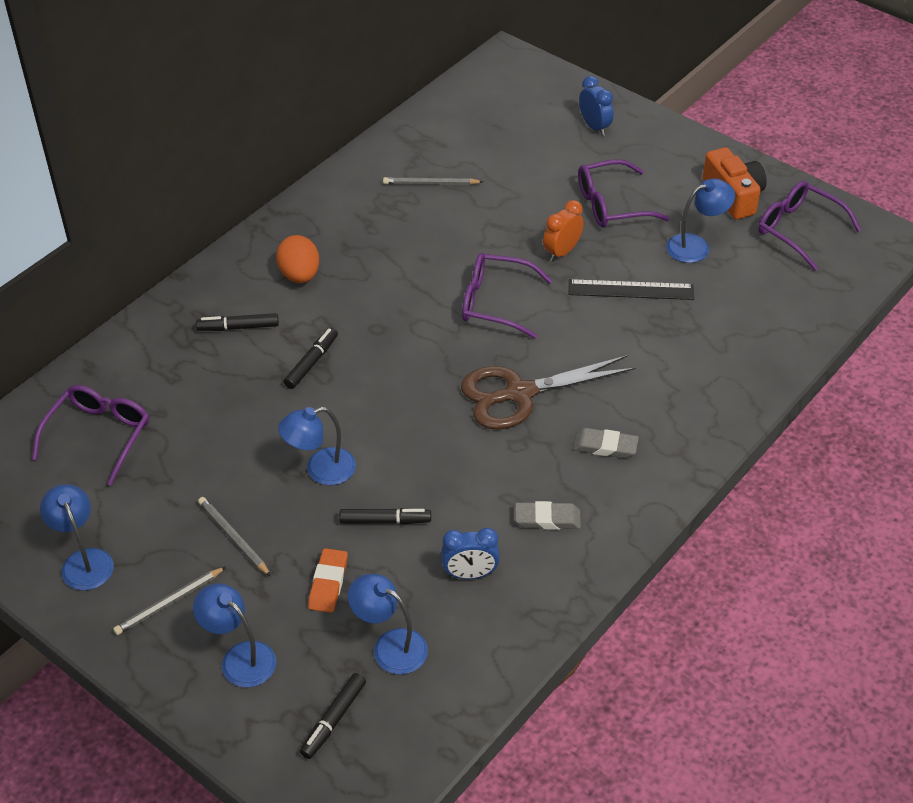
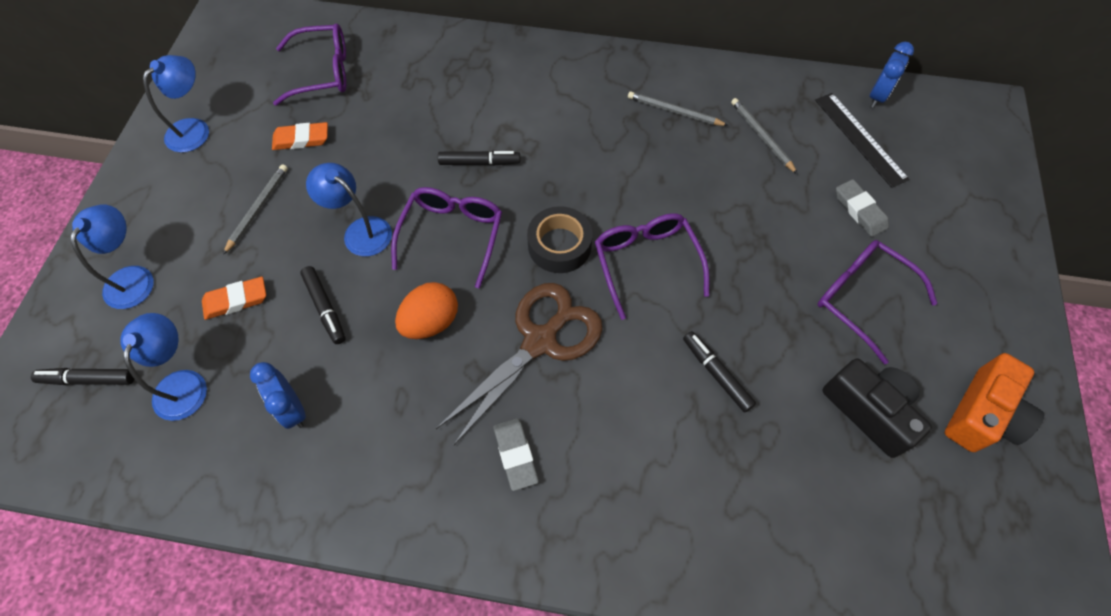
camera: 60 degrees right, 15 degrees up
grey pencil [113,567,226,635] -> grey pencil moved to [628,91,729,126]
black marker [196,313,279,331] -> black marker moved to [683,331,756,412]
orange egg [276,235,319,283] -> orange egg moved to [395,282,458,339]
brown scissors [461,355,636,430] -> brown scissors turned 90 degrees clockwise [436,283,602,446]
grey eraser [515,501,581,530] -> grey eraser moved to [836,179,889,237]
orange clock [543,200,584,261] -> none
black ruler [569,279,694,300] -> black ruler moved to [815,93,909,188]
blue clock [579,76,614,136] -> blue clock moved to [869,42,914,108]
blue lamp [666,178,735,263] -> black camera [822,358,932,458]
purple glasses [758,181,861,271] -> purple glasses moved to [391,187,502,288]
none -> orange eraser [272,122,328,150]
none -> black tape [527,206,593,273]

